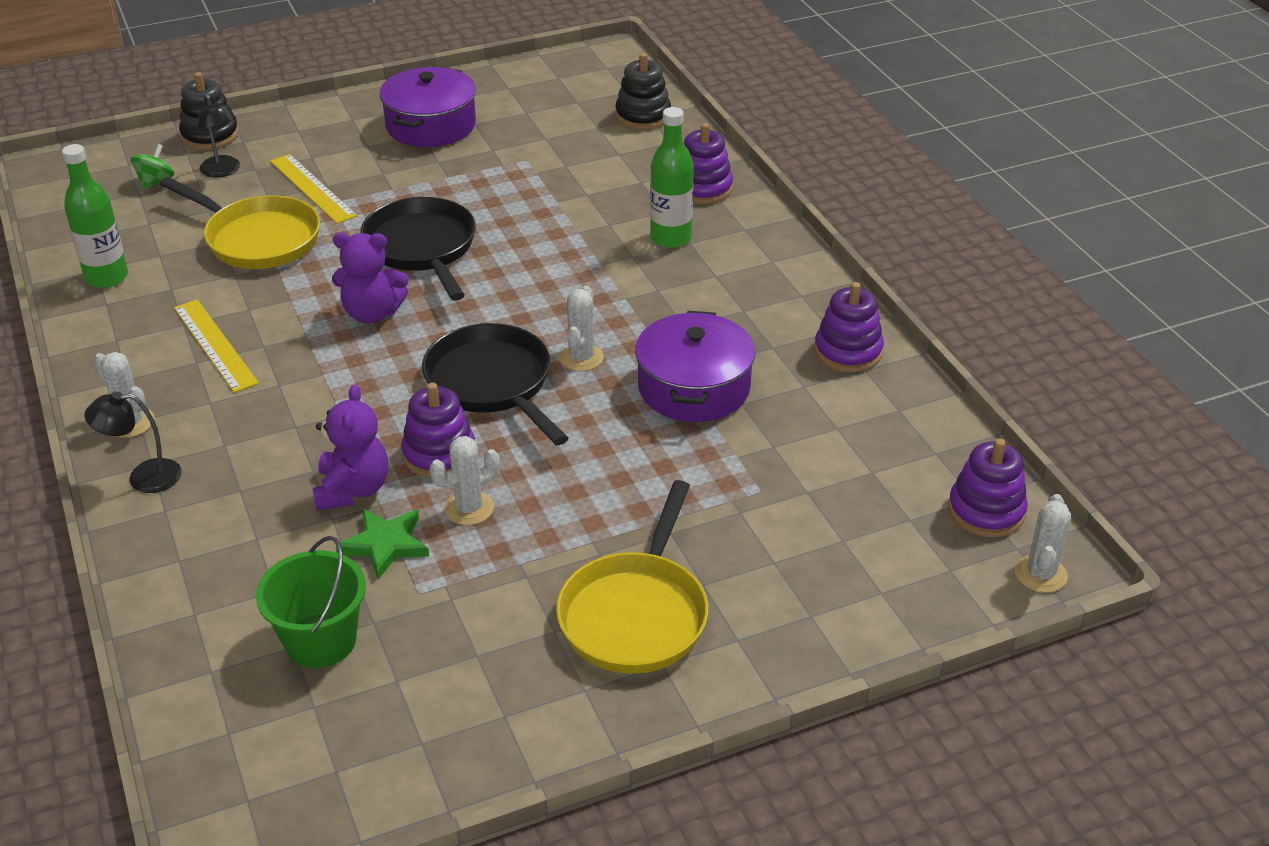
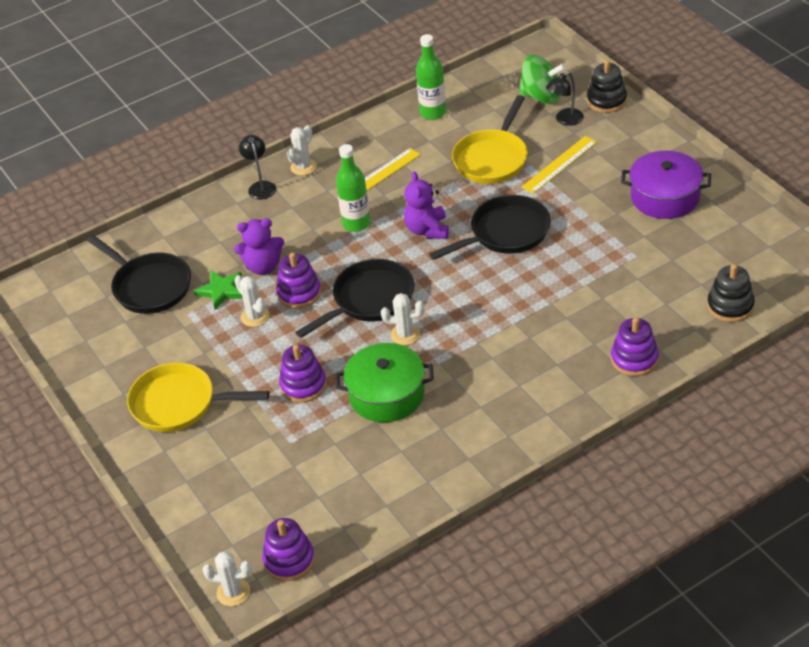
camera: 85 degrees right, 5 degrees up
green spinning top [131,144,174,190] -> green spinning top [519,55,566,104], size x1.83
green bucket [256,536,366,668] -> black pan [87,235,191,314]
purple pot [635,311,755,422] -> green pot [335,343,434,422]
green bottle [650,107,694,248] -> green bottle moved to [336,144,370,232]
purple stacking toy [814,282,884,372] -> purple stacking toy moved to [279,345,327,403]

